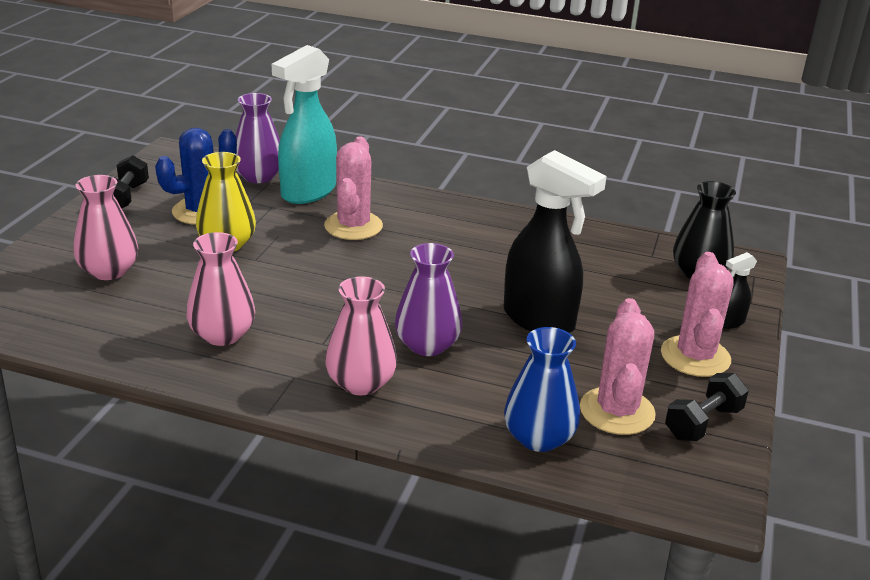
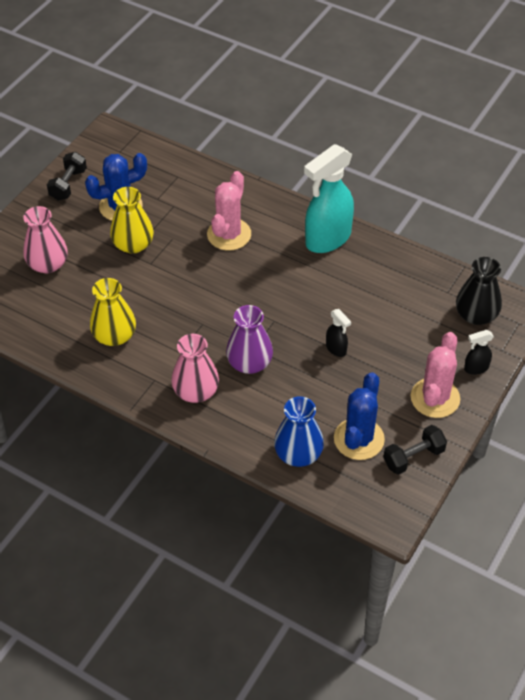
camera: 15 degrees right, 20 degrees up
pink vase [186,232,255,346] -> yellow vase [90,278,136,346]
purple vase [235,93,280,183] -> none
turquoise spray bottle [272,45,337,204] -> turquoise spray bottle moved to [304,144,354,253]
black spray bottle [504,150,607,333] -> black spray bottle [326,309,351,357], size x0.44
pink cactus [580,298,656,435] -> blue cactus [334,372,385,460]

